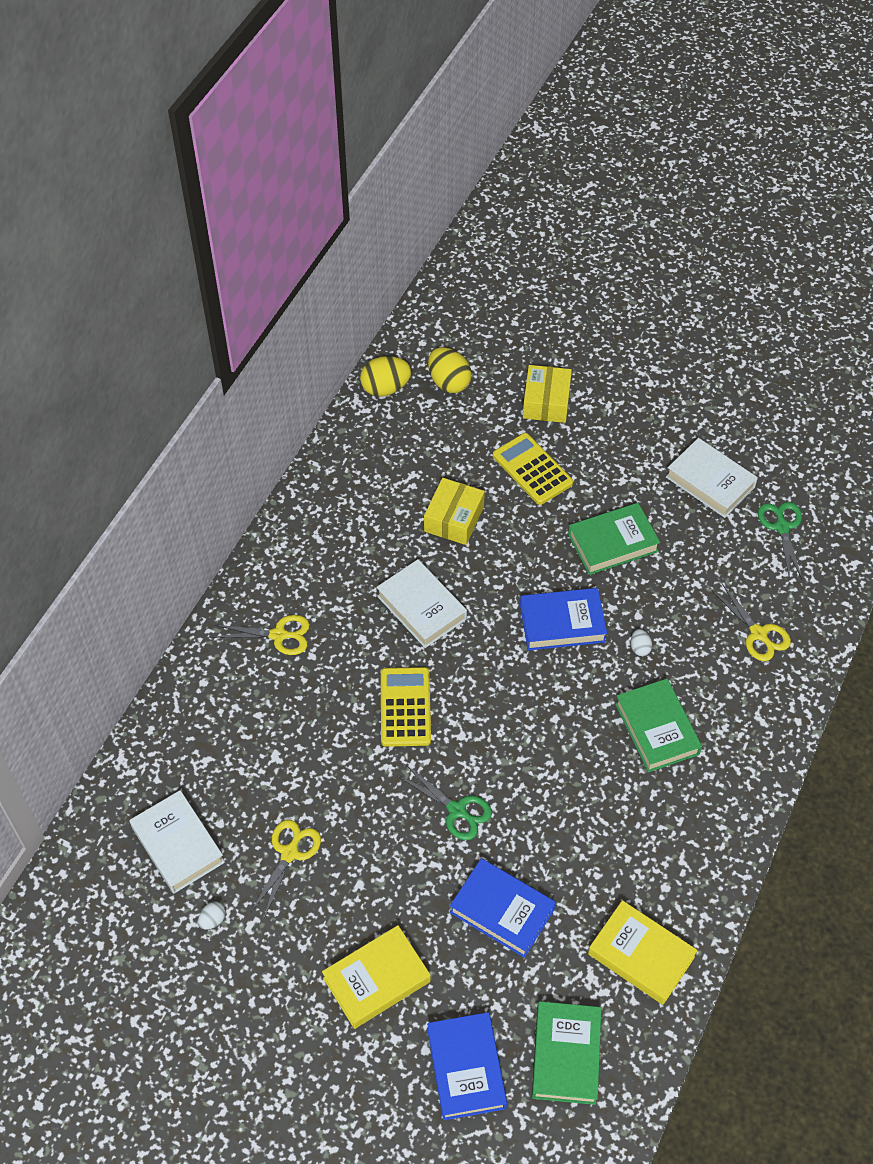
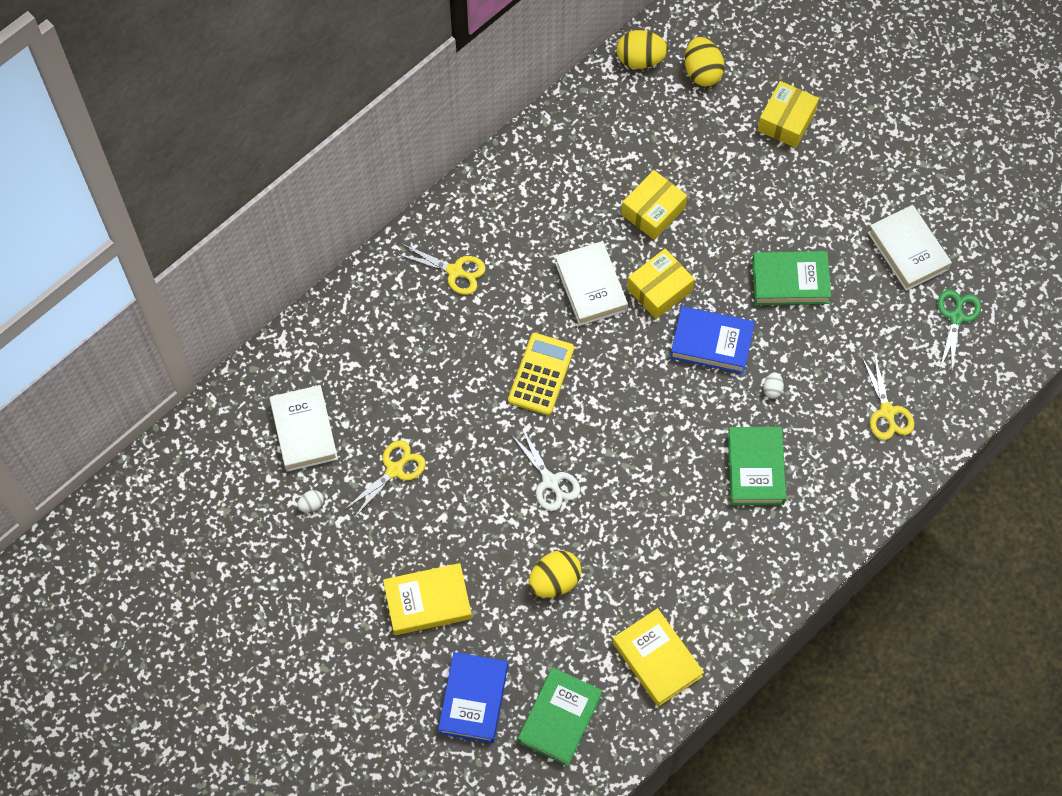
camera: 20 degrees right, 10 degrees up
green scissors [398,765,492,840] -> white scissors [511,428,580,511]
blue book [450,858,556,958] -> yellow egg [529,550,582,598]
yellow calculator [493,433,573,505] -> none
none -> yellow box [627,249,695,319]

